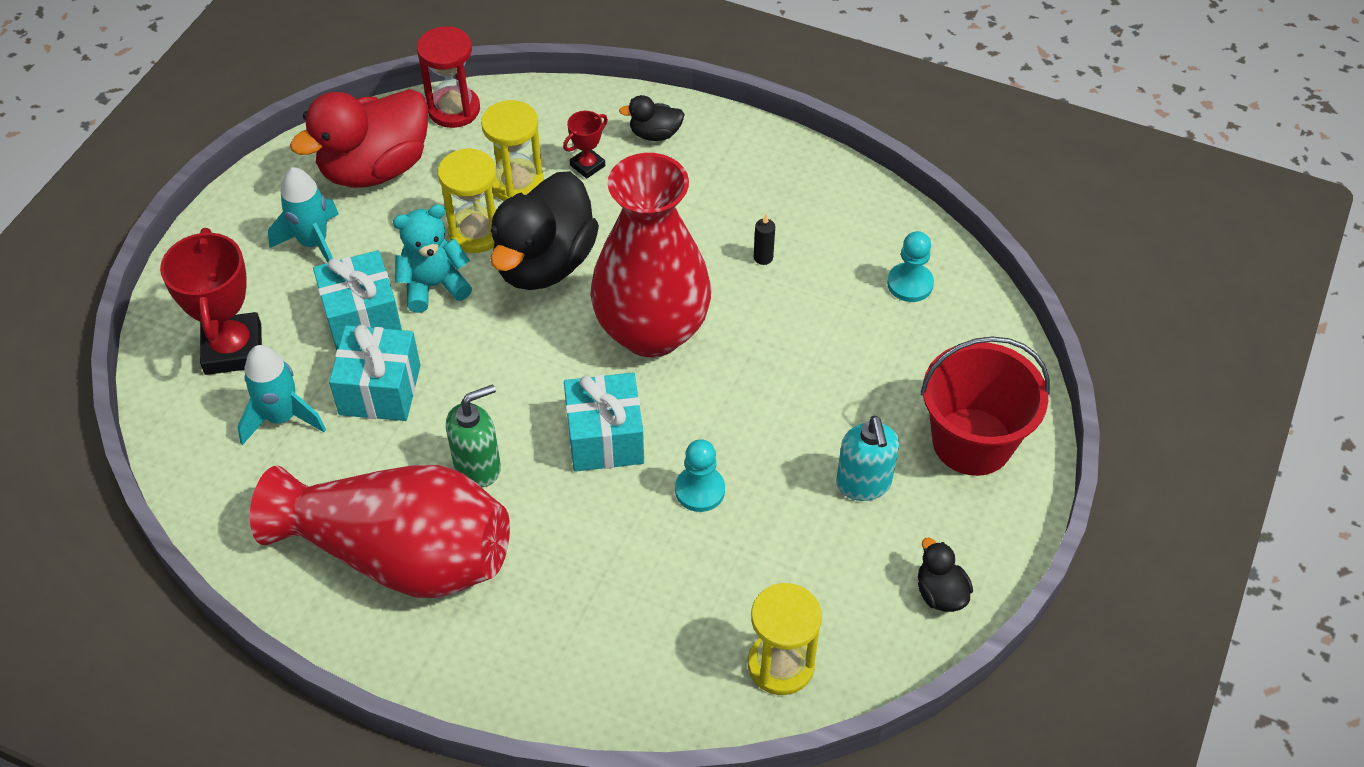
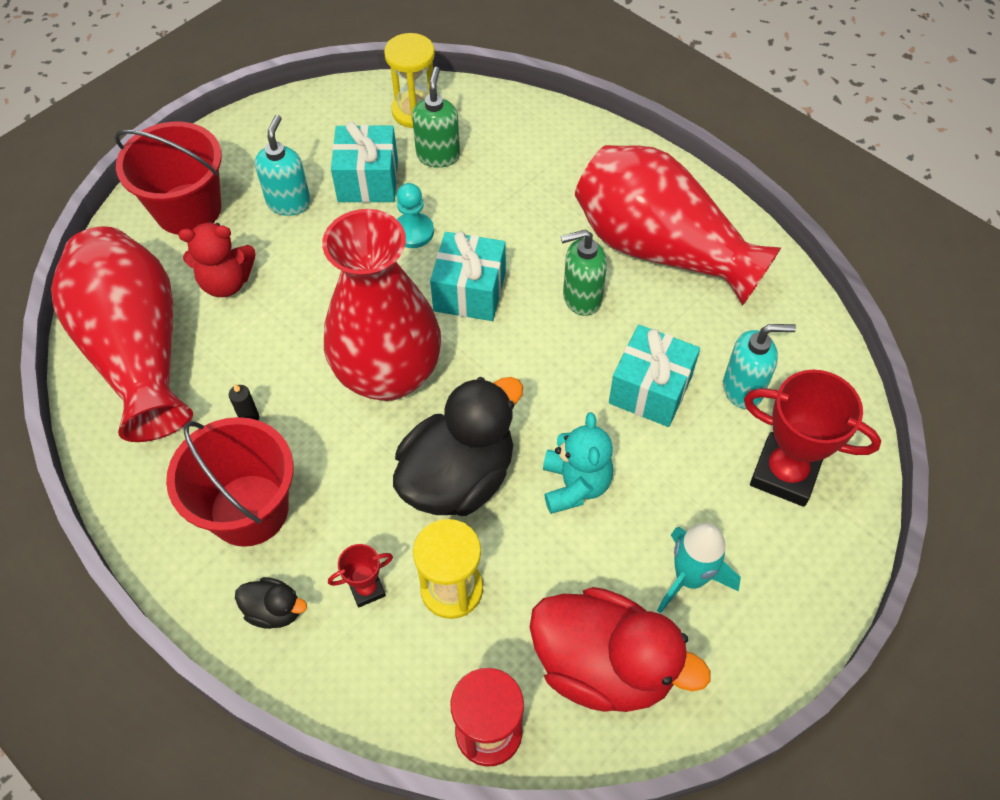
camera: 160 degrees left, 5 degrees up
red trophy [160,228,262,375] -> red trophy turned 75 degrees counterclockwise [744,370,881,507]
turquoise rocket [238,345,326,445] -> turquoise soap dispenser [723,324,796,409]
red duck [290,89,428,188] -> red duck turned 45 degrees clockwise [530,587,711,712]
turquoise gift [313,250,402,351] -> turquoise gift moved to [331,121,398,203]
turquoise teddy bear [393,204,472,313] -> turquoise teddy bear turned 90 degrees counterclockwise [543,412,613,514]
yellow hourglass [438,148,496,253] -> none
turquoise pawn [887,231,934,302] -> red vase [51,226,193,442]
black duck [918,538,973,612] -> none
none -> red bucket [166,417,294,547]
none -> red teddy bear [178,222,255,297]
none -> green soap dispenser [412,67,460,168]

